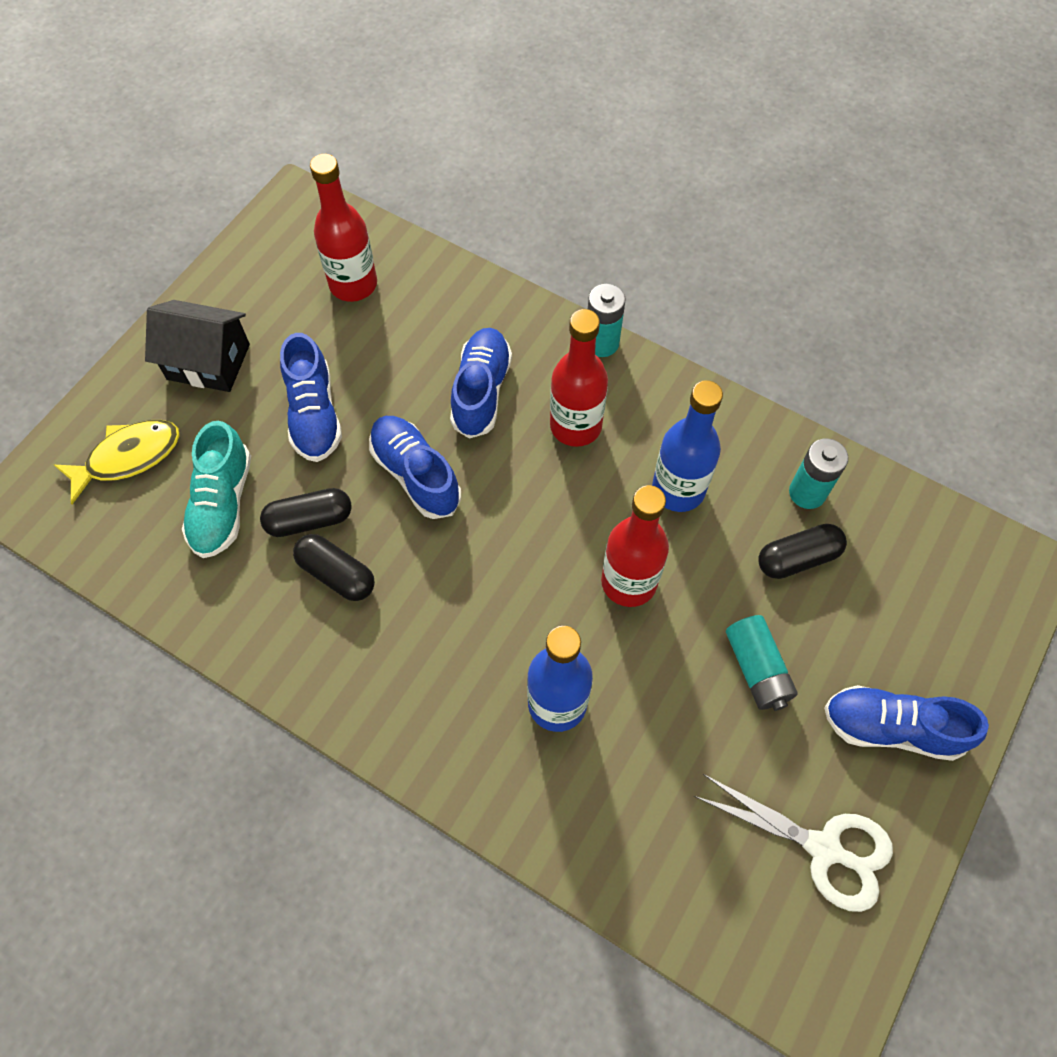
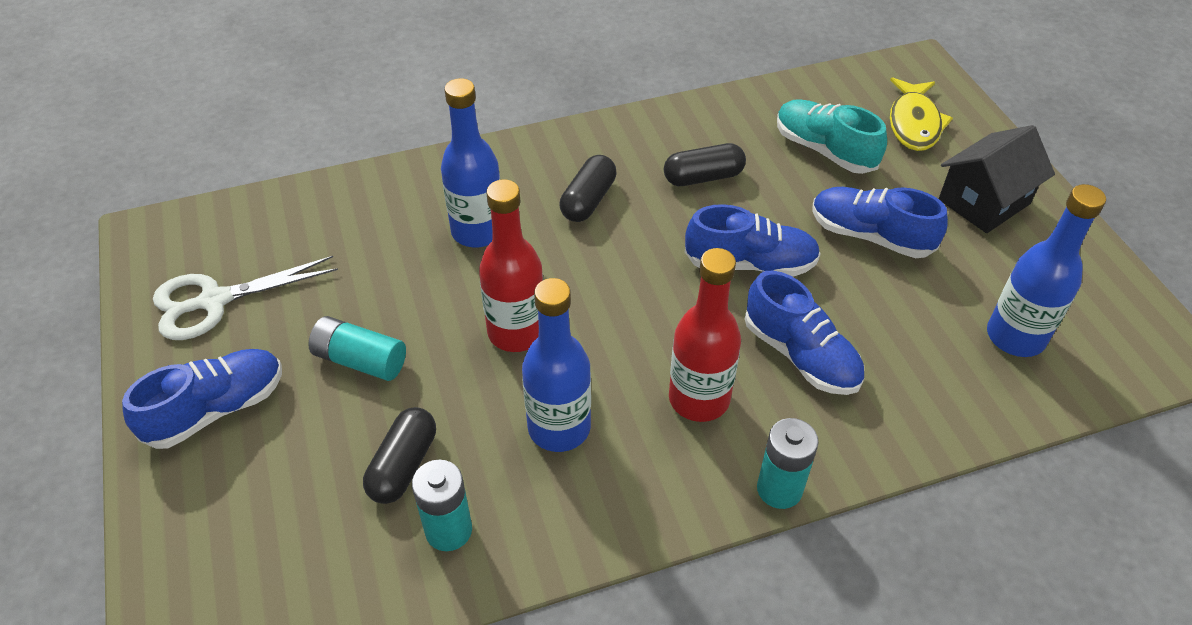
camera: 130 degrees right, 15 degrees down
black capsule [260,488,352,537] -> black capsule moved to [560,155,617,222]
red bottle [310,154,377,302] -> blue bottle [987,184,1106,357]

